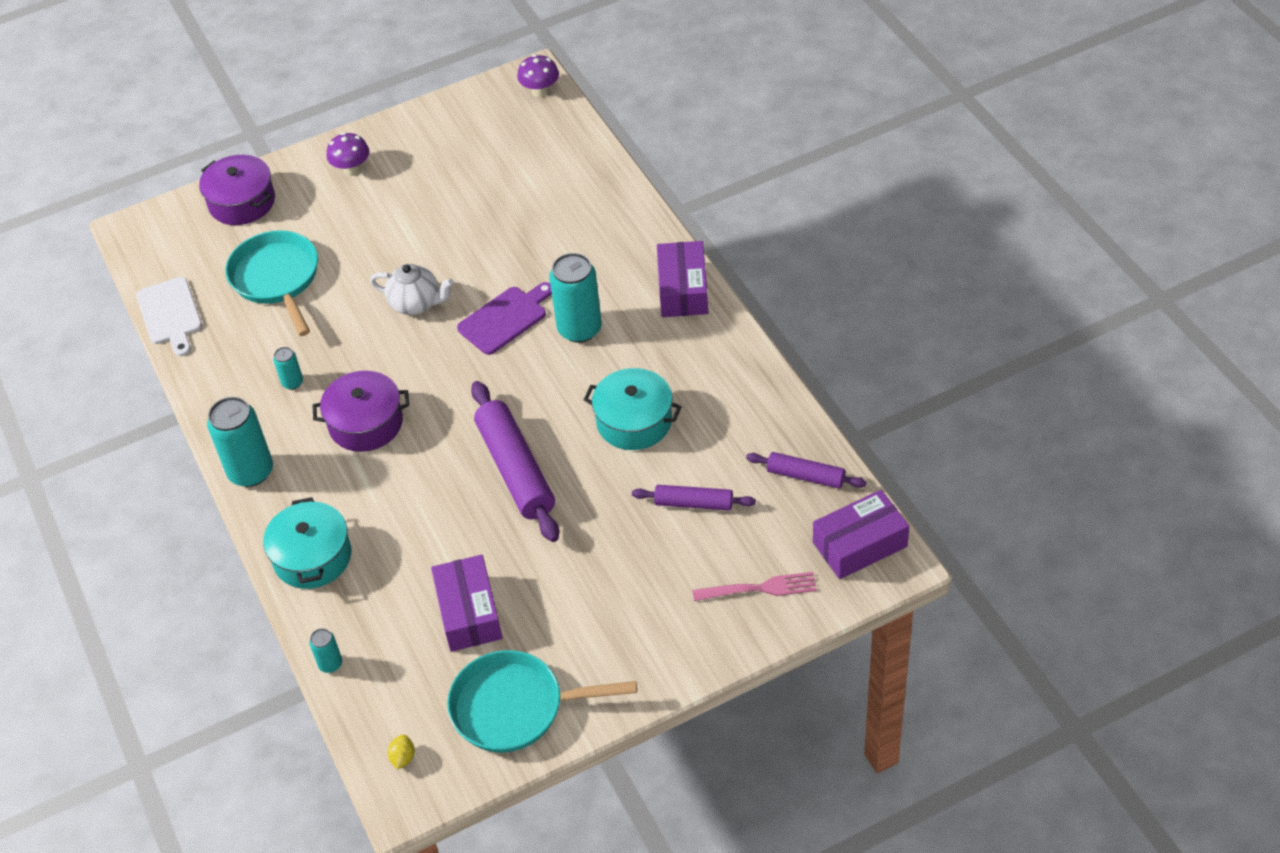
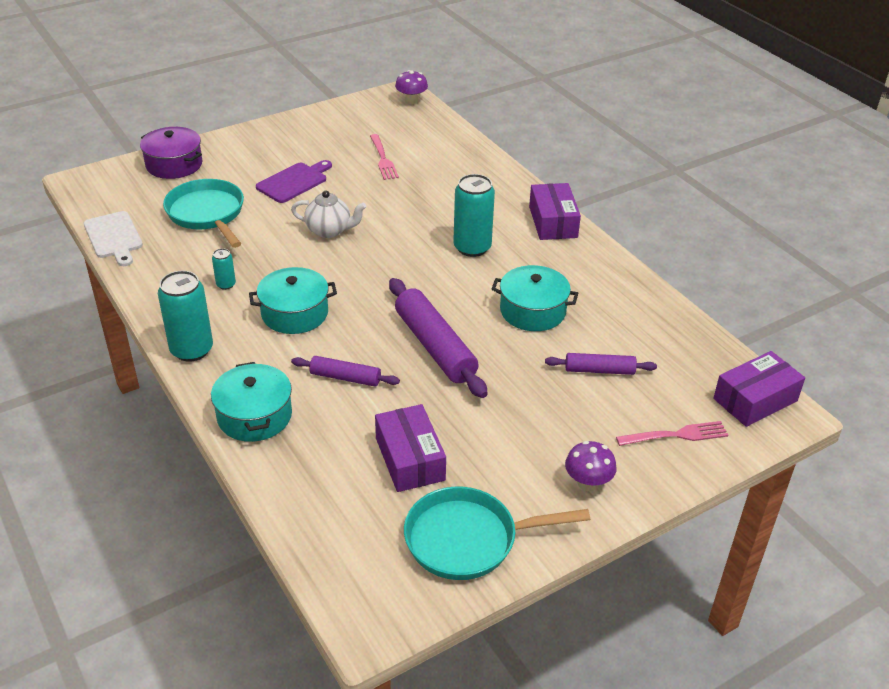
camera: 10 degrees left, 10 degrees down
turquoise can [309,628,342,673] -> none
purple pot [312,371,409,452] -> turquoise pot [249,267,337,334]
purple mushroom [327,132,369,176] -> purple mushroom moved to [565,441,616,491]
yellow lemon [388,734,415,769] -> none
purple cutting board [457,282,552,355] -> purple cutting board moved to [256,160,332,203]
purple rolling pin [746,452,867,489] -> purple rolling pin moved to [291,356,400,387]
none -> pink fork [370,134,399,180]

